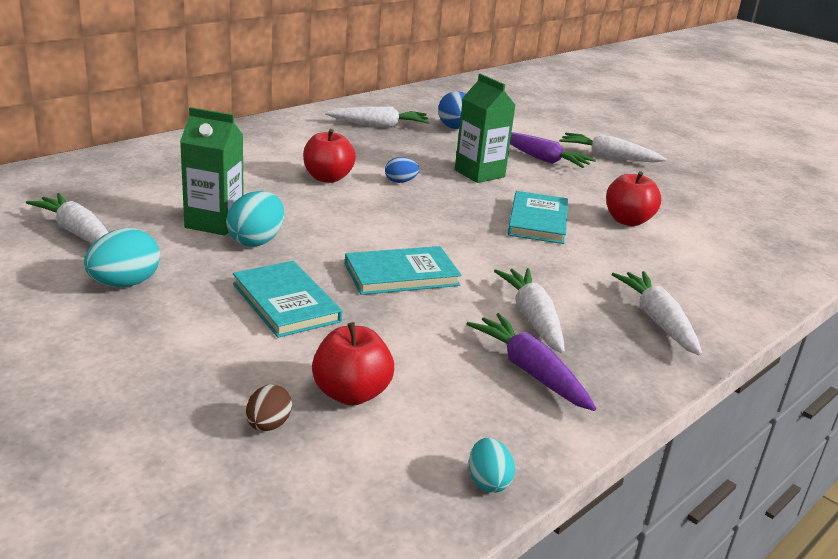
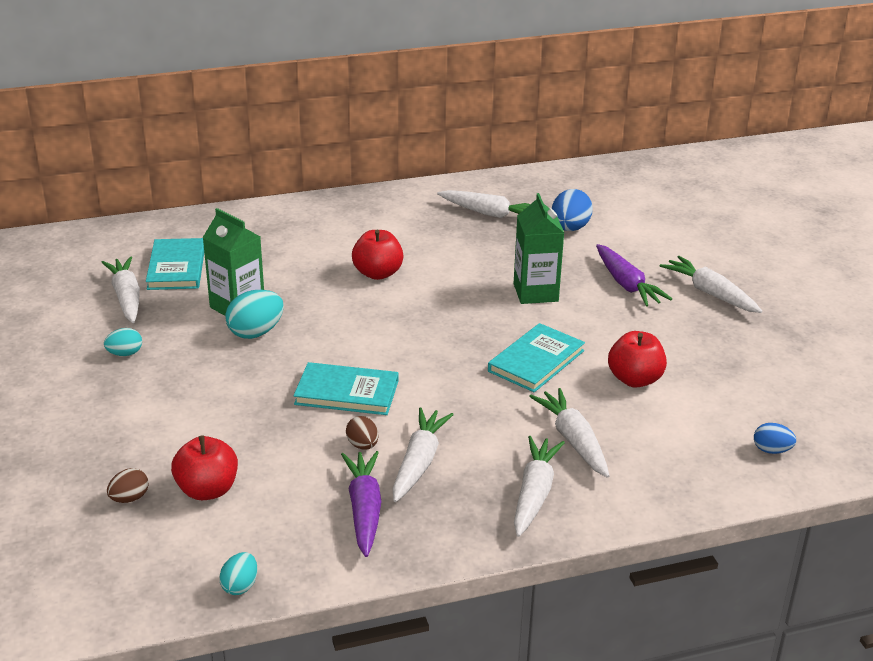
camera: 30 degrees right, 5 degrees up
turquoise egg [84,228,160,287] -> turquoise egg [104,328,142,356], size x0.59
turquoise book [233,261,342,338] -> turquoise book moved to [146,238,204,290]
blue egg [385,157,419,183] -> blue egg moved to [754,423,796,454]
none -> brown egg [346,416,379,450]
none -> white carrot [529,388,609,478]

